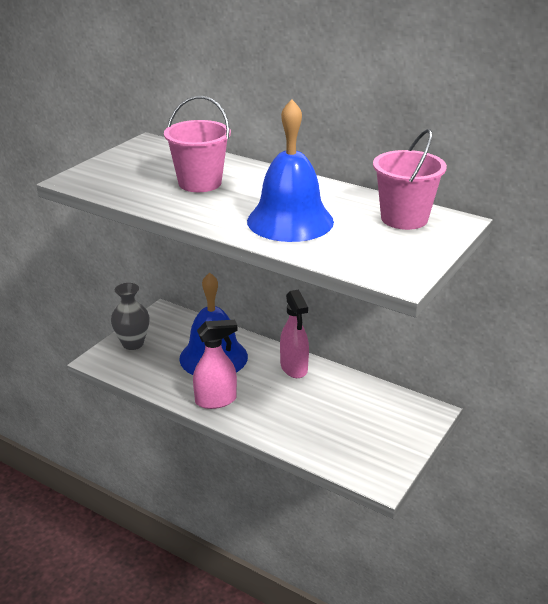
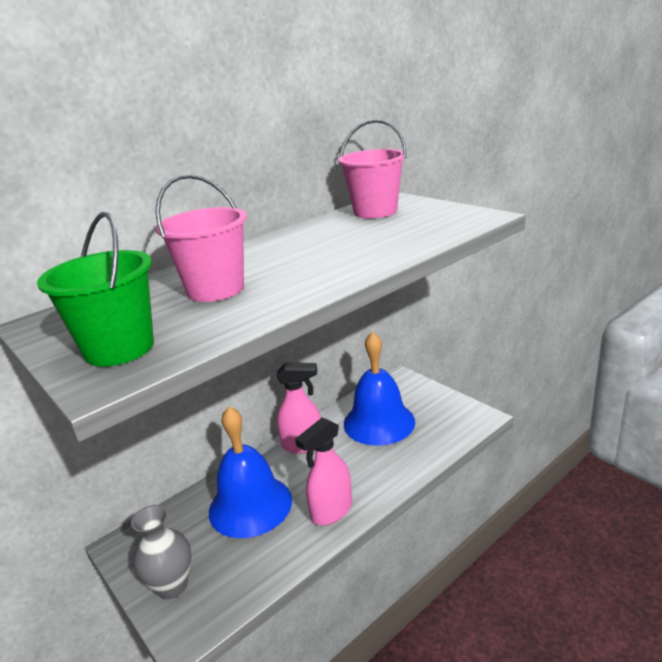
camera: 70 degrees left, 5 degrees down
pink spray bottle [193,320,237,409] -> pink spray bottle turned 135 degrees counterclockwise [295,418,352,525]
blue bell [247,99,334,242] -> blue bell moved to [344,331,415,446]
none -> green bucket [37,212,154,367]

